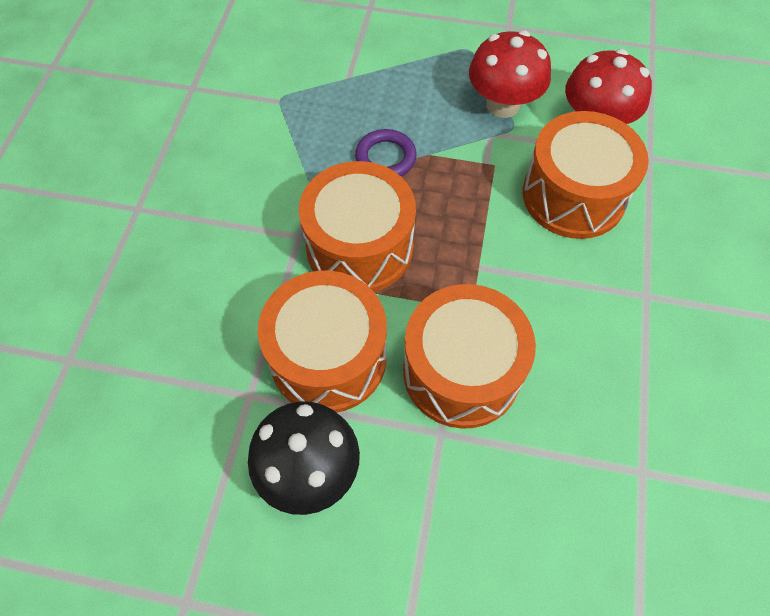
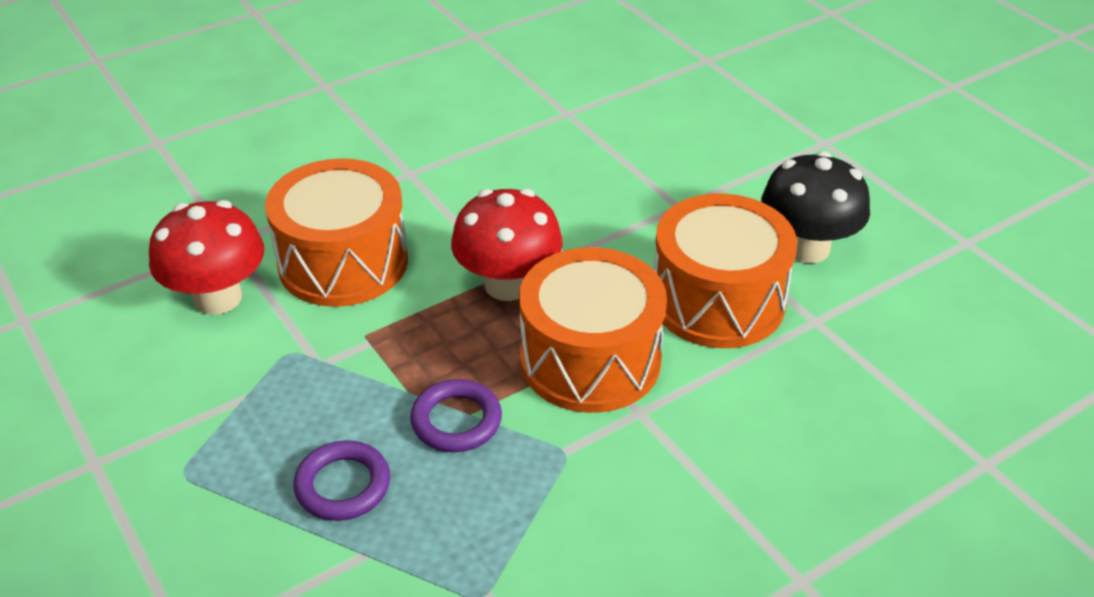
camera: 135 degrees left, 20 degrees down
orange drum [403,284,536,429] -> none
red mushroom [469,30,551,118] -> red mushroom moved to [451,189,563,301]
none -> purple ring [293,440,390,521]

